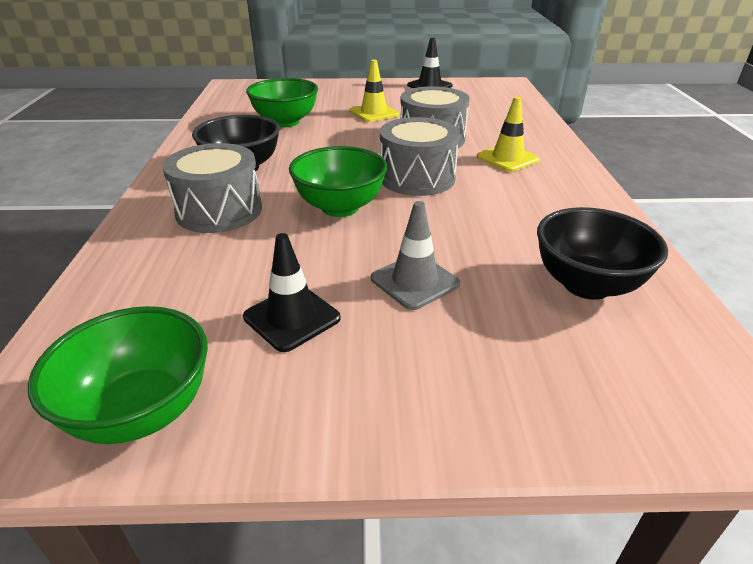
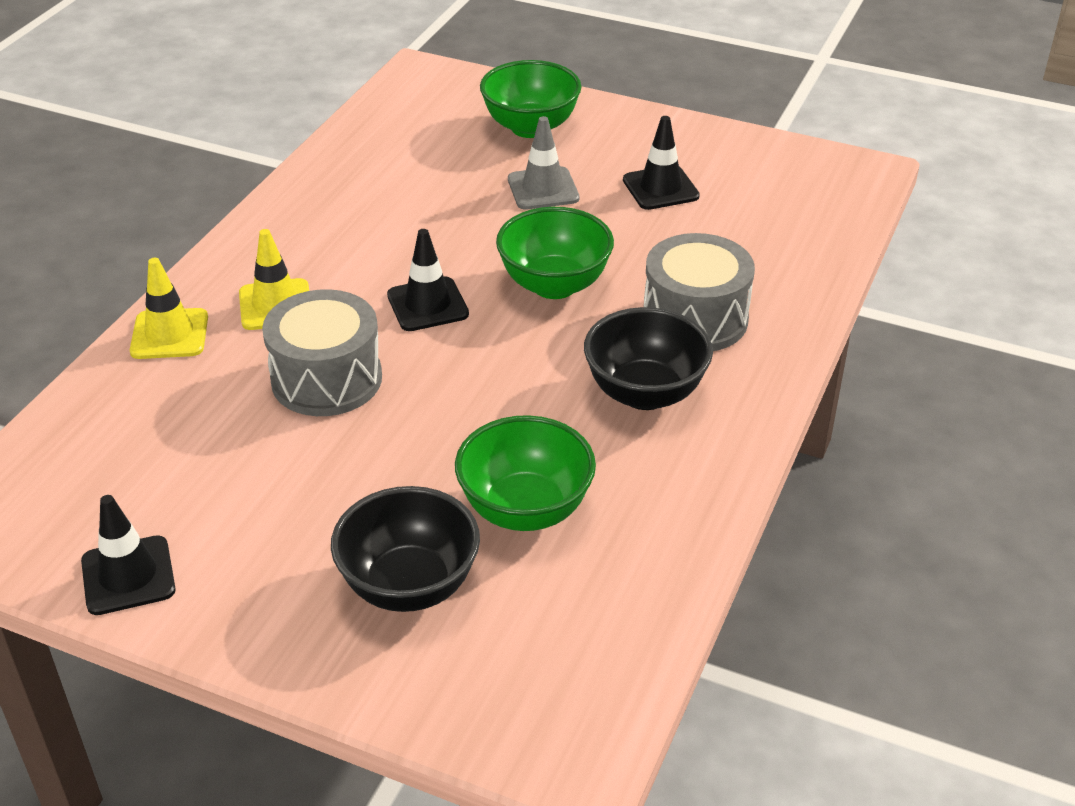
camera: 155 degrees left, 5 degrees up
green bowl [28,306,208,444] -> green bowl moved to [480,60,581,138]
yellow traffic cone [349,60,399,122] -> yellow traffic cone moved to [130,258,208,359]
grey drum [380,117,460,196] -> black traffic cone [387,229,469,331]
black bowl [537,207,668,300] -> black bowl moved to [331,486,480,612]

